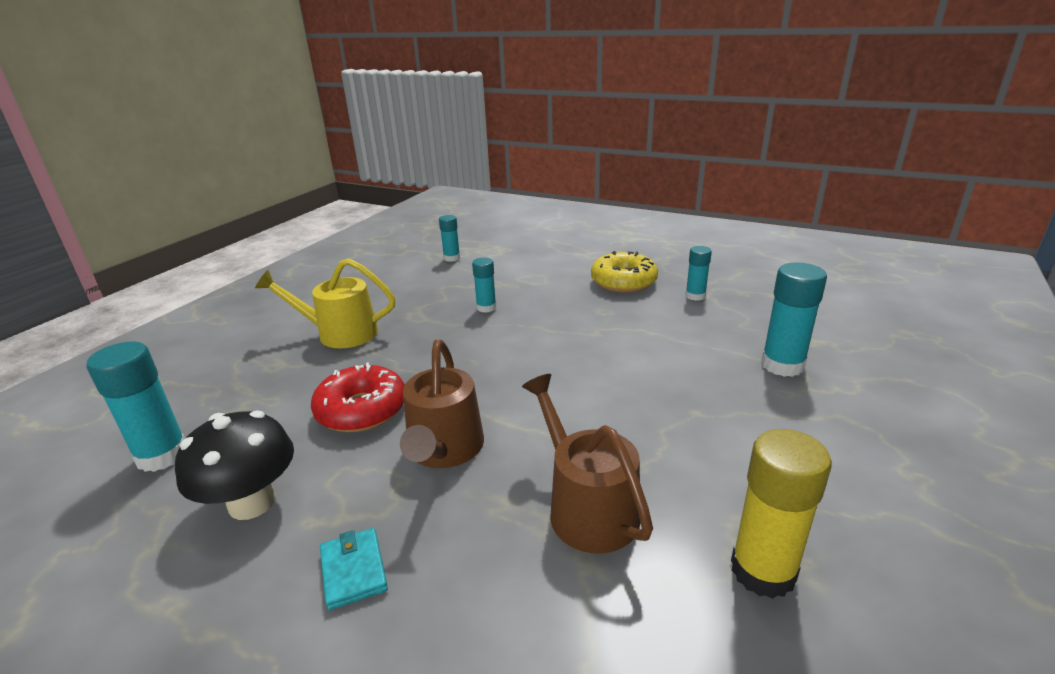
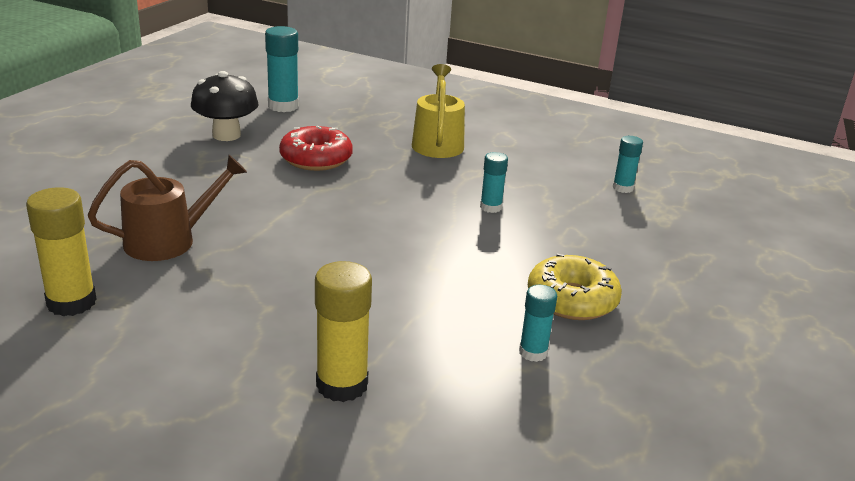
camera: 85 degrees right, 0 degrees up
turquoise wallet [320,528,388,610] -> none
brown watering can [400,340,484,468] -> none
turquoise glue stick [761,262,827,377] -> yellow glue stick [315,261,372,402]

